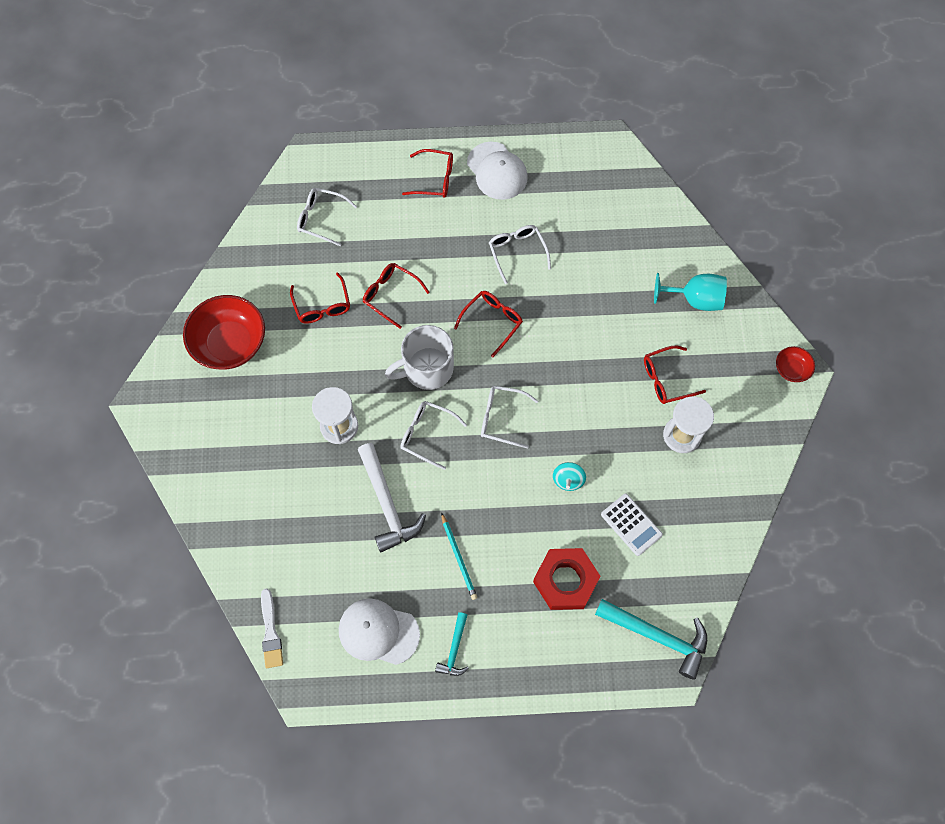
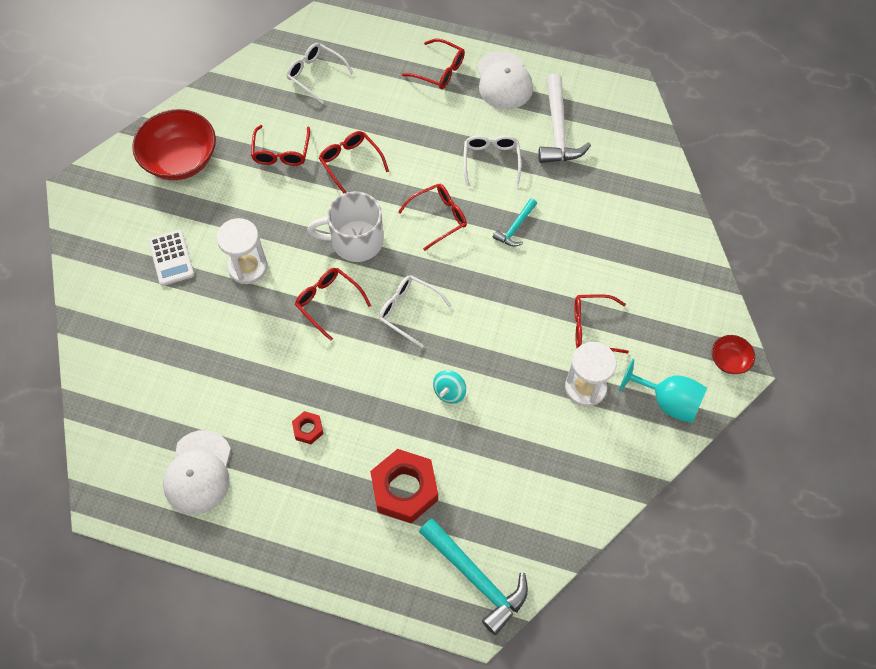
camera: 20 degrees right, 5 degrees down
white brush [261,588,283,668] -> none
white cap [339,598,420,665] -> white cap turned 120 degrees counterclockwise [163,430,231,515]
white hammer [358,443,426,553] -> white hammer moved to [538,74,591,163]
white glasses [400,401,467,470] -> red glasses [295,268,371,341]
turquoise hammer [435,612,469,676] -> turquoise hammer moved to [492,198,537,246]
turquoise pencil [441,513,478,600] -> red nut [292,411,323,444]
white calculator [601,494,663,556] -> white calculator moved to [148,230,194,286]
turquoise goblet [654,273,727,311] -> turquoise goblet moved to [619,359,707,423]

